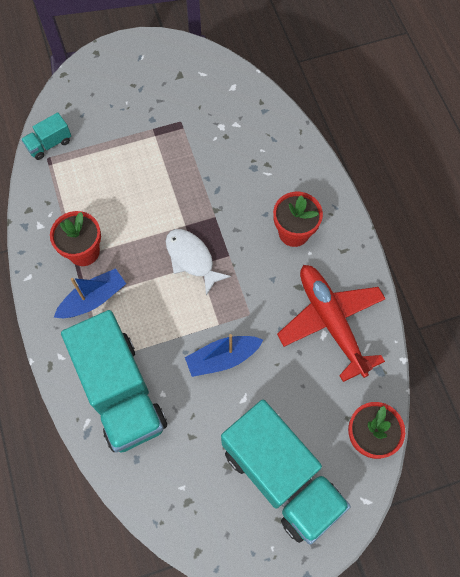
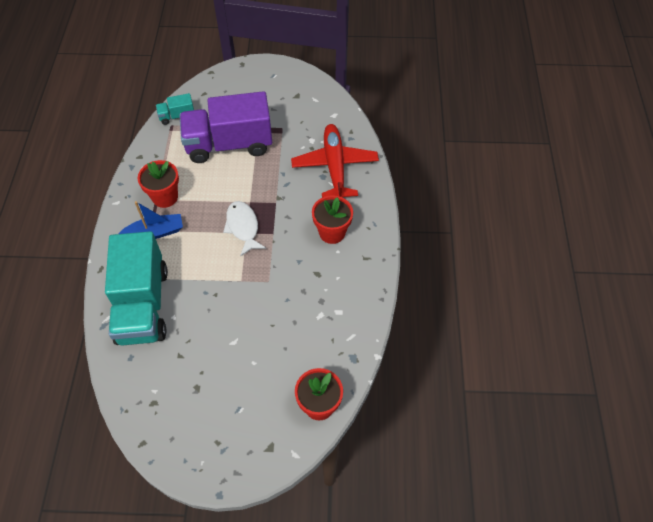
camera: 20 degrees right, 10 degrees down
blue boat [185,334,263,377] -> none
turquoise truck [221,400,351,544] -> none
red plane [277,265,386,382] -> red plane moved to [291,124,379,198]
none -> purple truck [180,91,272,163]

